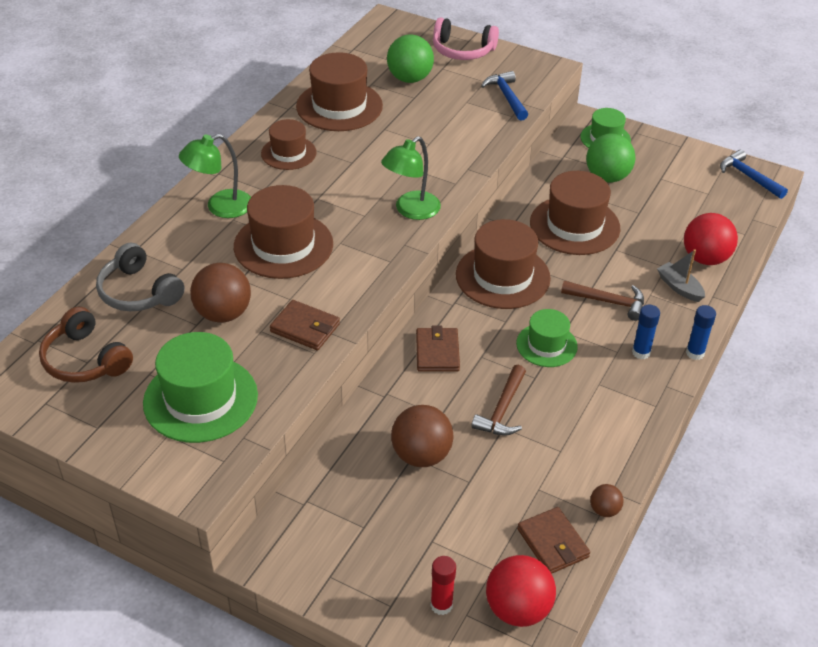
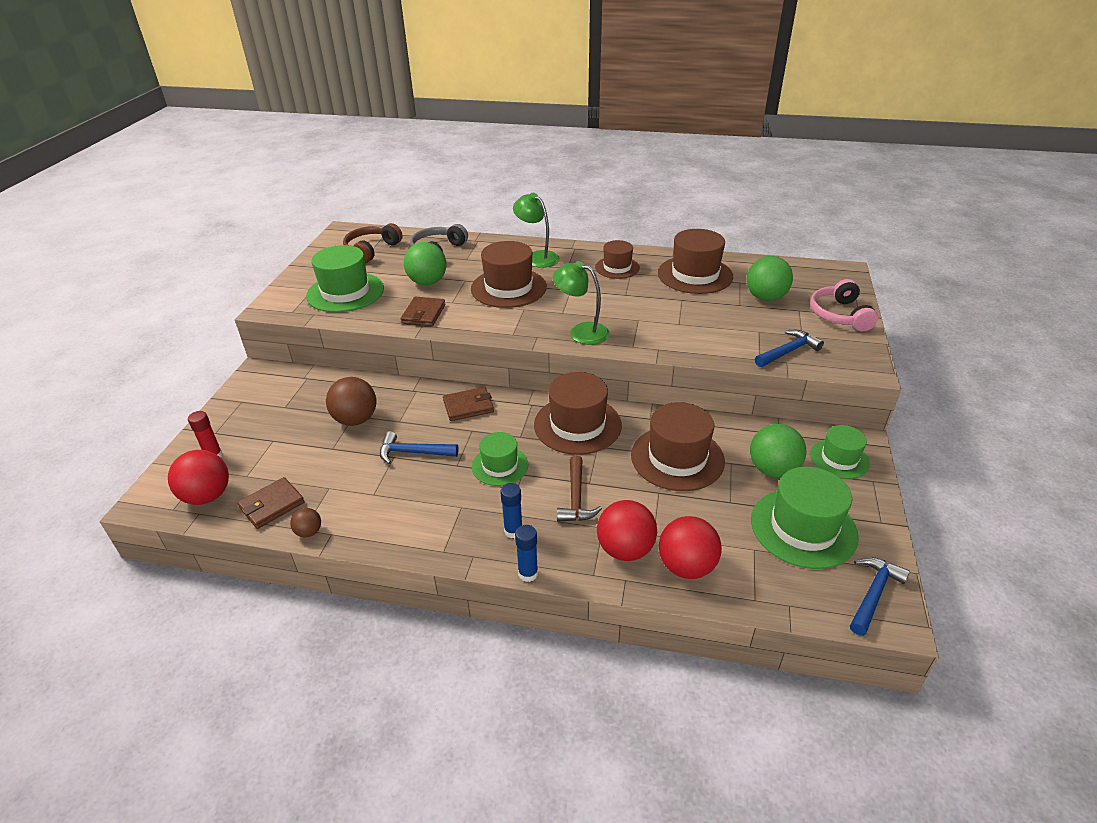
camera: 75 degrees right, 5 degrees down
brown ball [190,263,251,323] -> green ball [404,242,447,285]
brown hammer [471,365,526,436] -> blue hammer [380,431,459,464]
grey boat [657,249,705,302] -> red ball [597,500,657,561]
none -> green hat [751,467,859,569]

